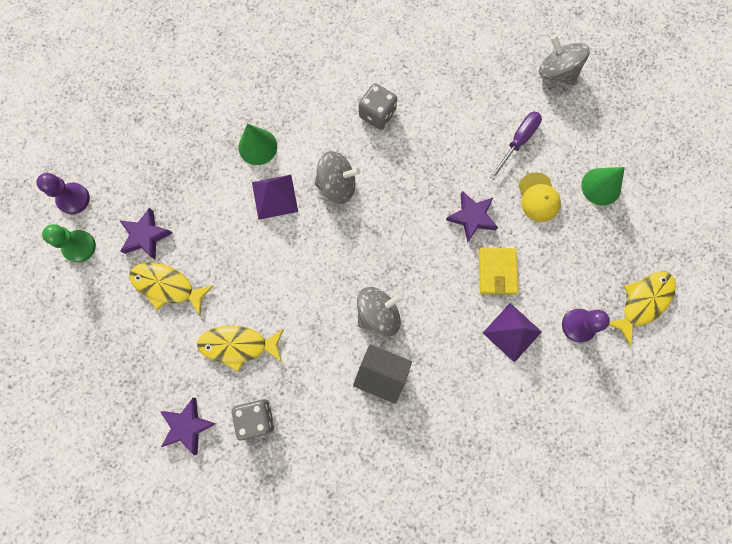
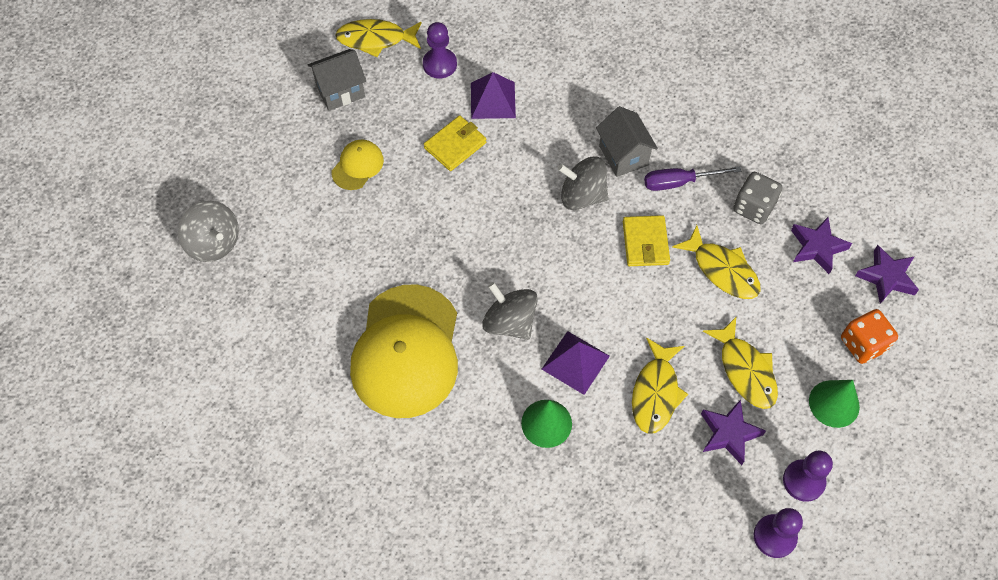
camera: 135 degrees left, 15 degrees down
green pawn [42,224,96,263] -> purple pawn [783,451,833,502]
grey dice [359,83,397,130] -> yellow cap [350,284,458,418]
purple star [446,191,498,243] -> purple star moved to [855,245,919,304]
purple screwdriver [490,112,542,180] -> purple screwdriver moved to [644,166,741,191]
grey spinning top [539,35,590,86] -> grey spinning top turned 45 degrees counterclockwise [178,201,239,262]
green cone [581,167,625,206] -> green cone moved to [809,380,860,428]
none -> grey house [308,49,366,111]
none -> yellow wallet [623,215,670,266]
none -> yellow fish [632,337,688,434]
none -> orange dice [841,309,898,364]

